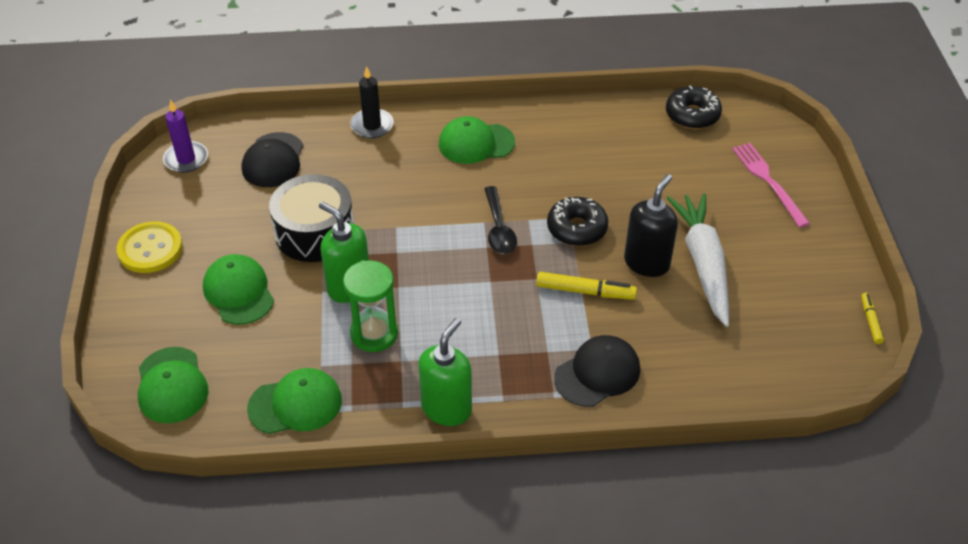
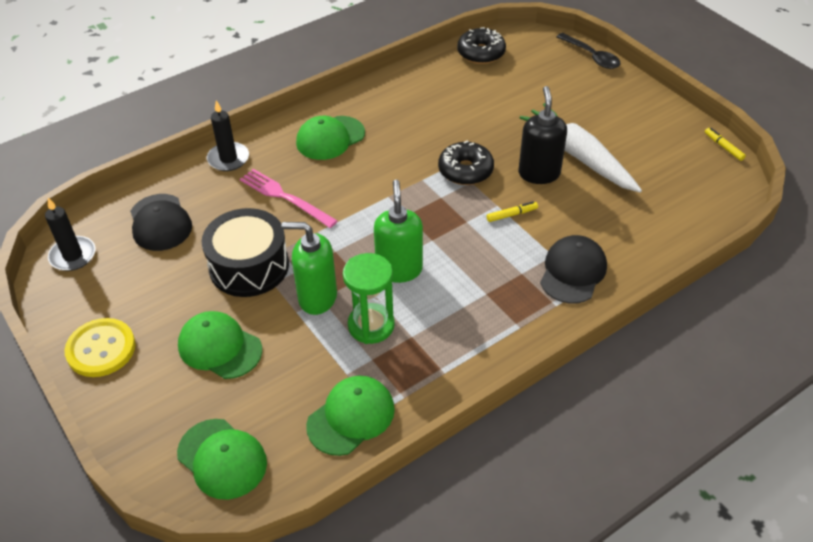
camera: 30 degrees left, 0 degrees up
purple candle [163,99,208,173] -> black candle [45,198,95,271]
green soap dispenser [418,318,472,426] -> green soap dispenser moved to [374,180,423,283]
black spoon [484,186,517,254] -> black spoon moved to [557,33,620,69]
yellow marker [536,272,637,300] -> yellow marker [487,201,538,222], size x0.59
pink fork [732,143,810,228] -> pink fork moved to [240,169,338,228]

